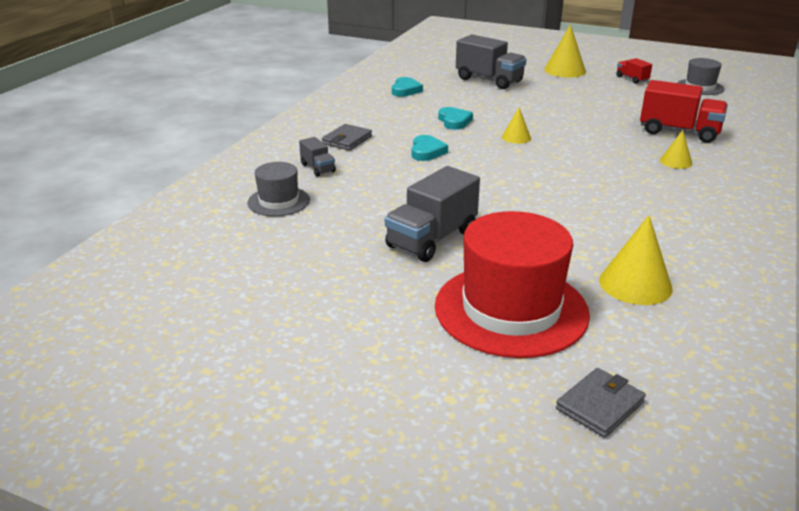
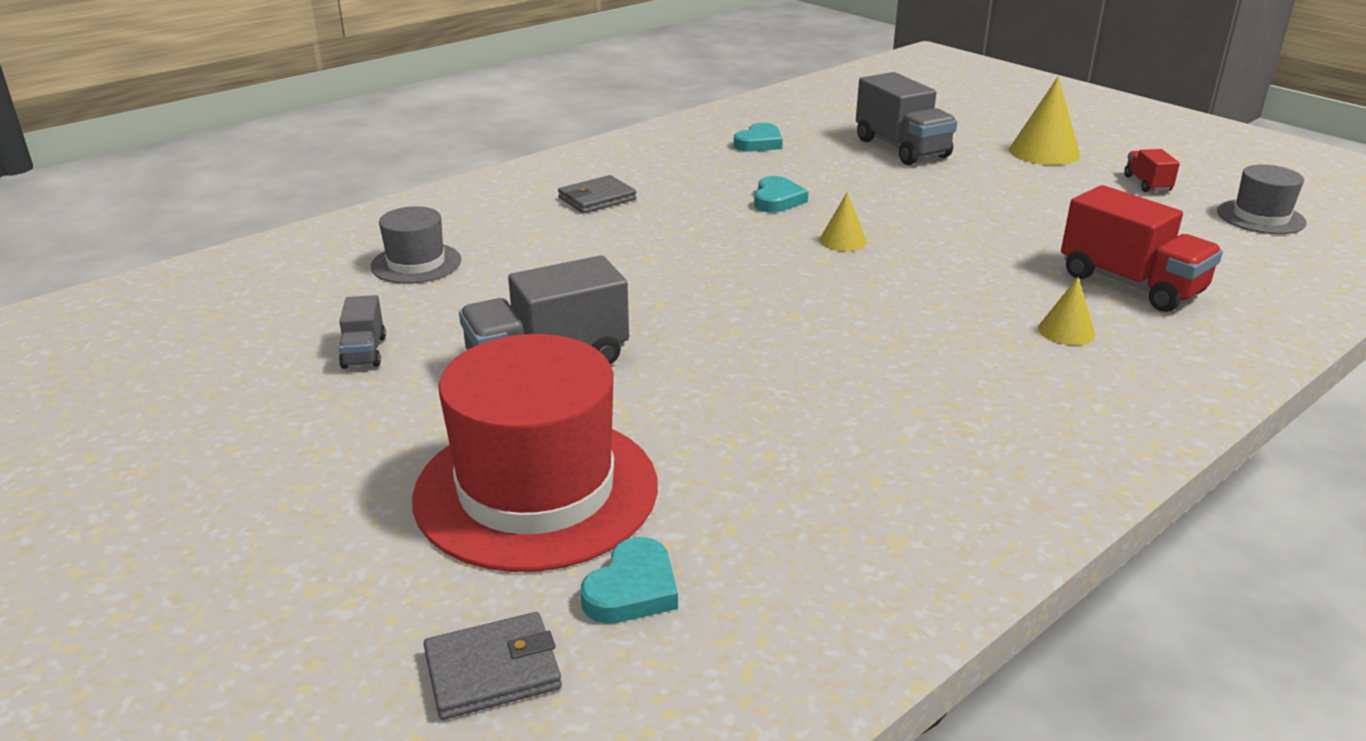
camera: 25 degrees right, 0 degrees up
grey truck [299,137,336,177] -> grey truck moved to [339,295,386,369]
turquoise heart [411,135,448,161] -> turquoise heart moved to [581,537,678,624]
yellow cone [599,215,673,305] -> none

